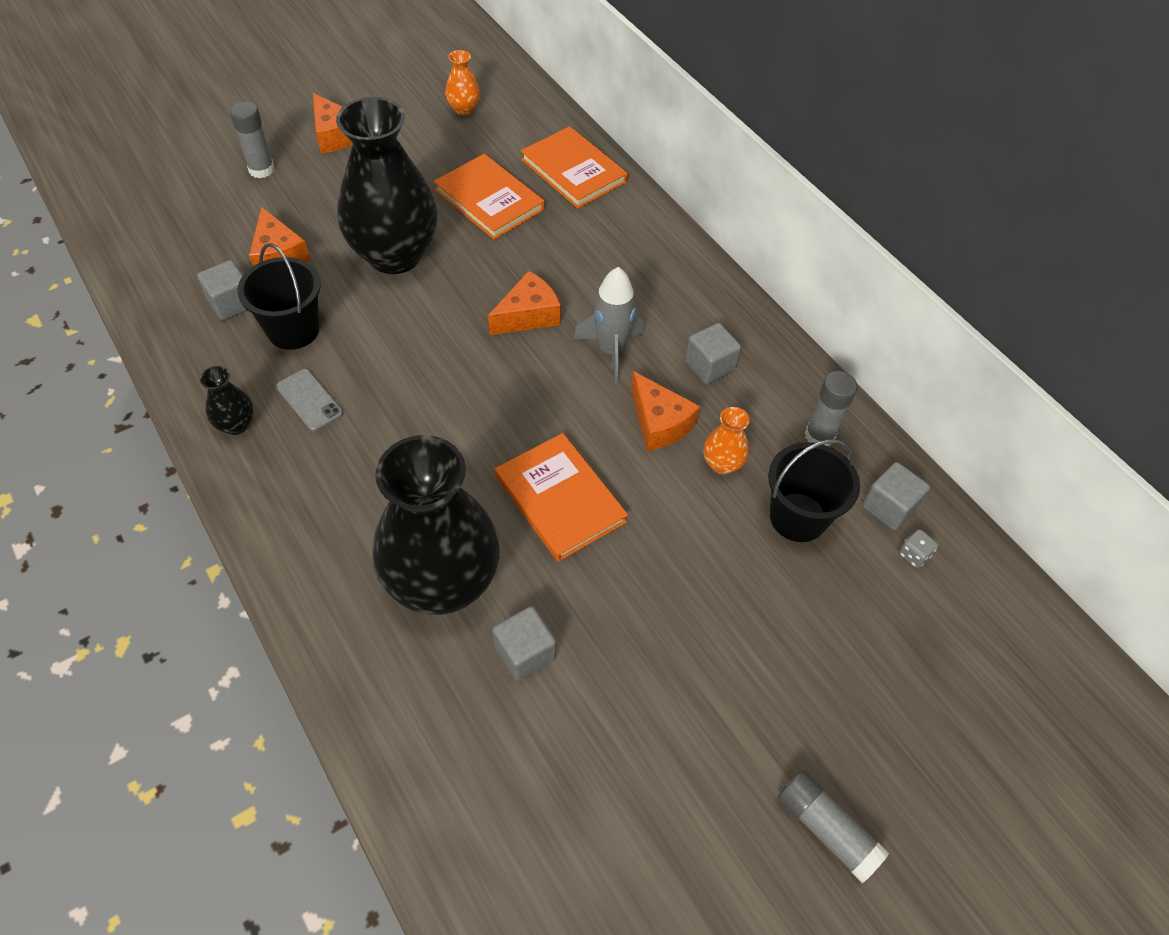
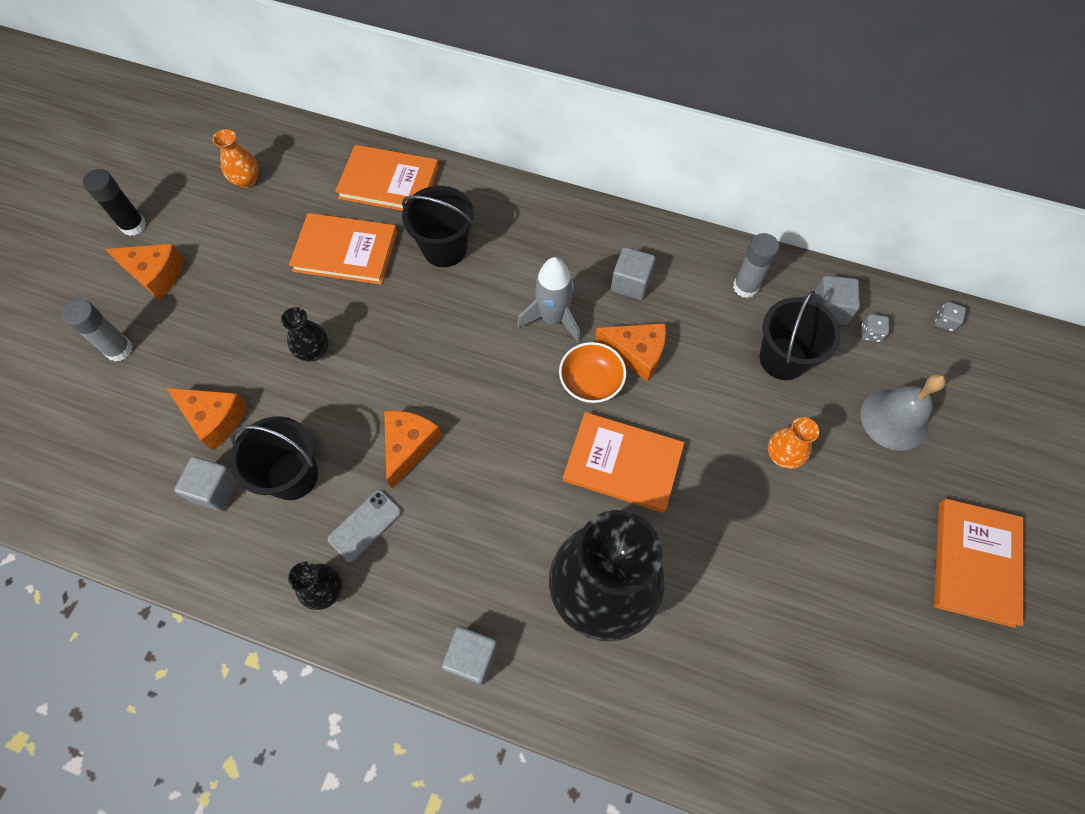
camera: 35 degrees left, 10 degrees up
grey phone [276,369,343,431] -> grey phone turned 60 degrees counterclockwise [327,490,402,562]
black vase [336,97,438,274] -> black vase [281,307,328,361], size x0.41
orange cheese [488,271,561,335] -> orange cheese moved to [384,410,442,489]
grey cube [492,606,556,681] -> grey cube moved to [442,626,499,685]
orange vase [703,407,750,474] -> orange vase moved to [768,417,819,469]
grey glue stick [778,770,889,883] -> orange book [934,499,1024,628]
none -> black glue stick [83,169,146,236]
none -> black bucket [402,186,474,267]
none -> orange bowl [559,342,626,403]
none -> grey bell [861,374,946,451]
none -> grey dice [935,302,966,332]

